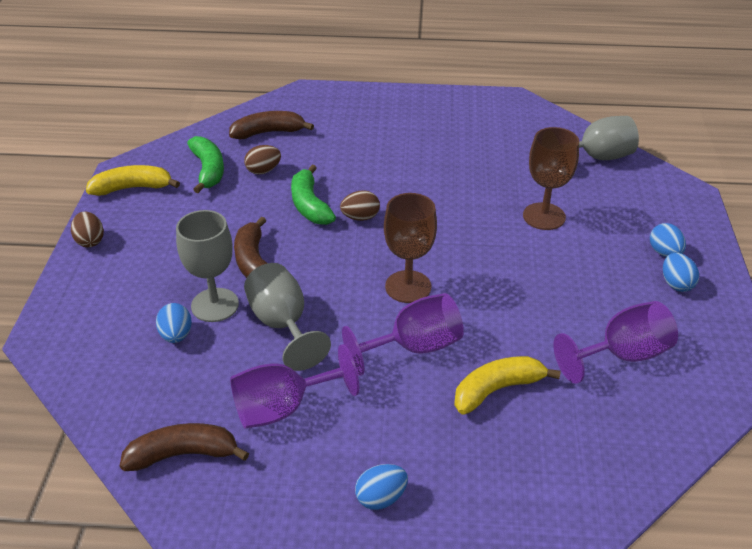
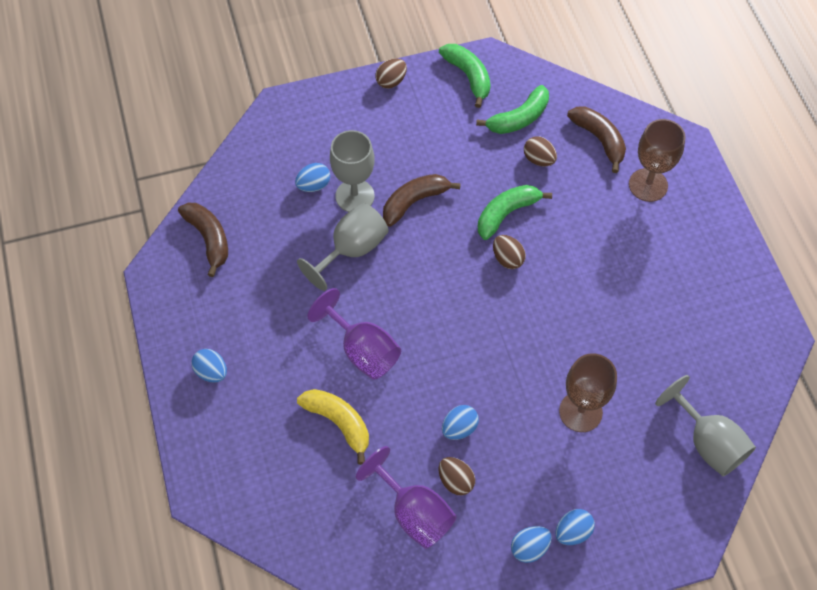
camera: 70 degrees right, 20 degrees up
yellow banana [86,165,180,196] -> green banana [439,44,491,108]
purple goblet [230,344,359,429] -> none
brown goblet [384,193,437,303] -> brown goblet moved to [629,119,686,202]
none -> brown egg [439,457,475,495]
none -> blue egg [442,405,479,440]

